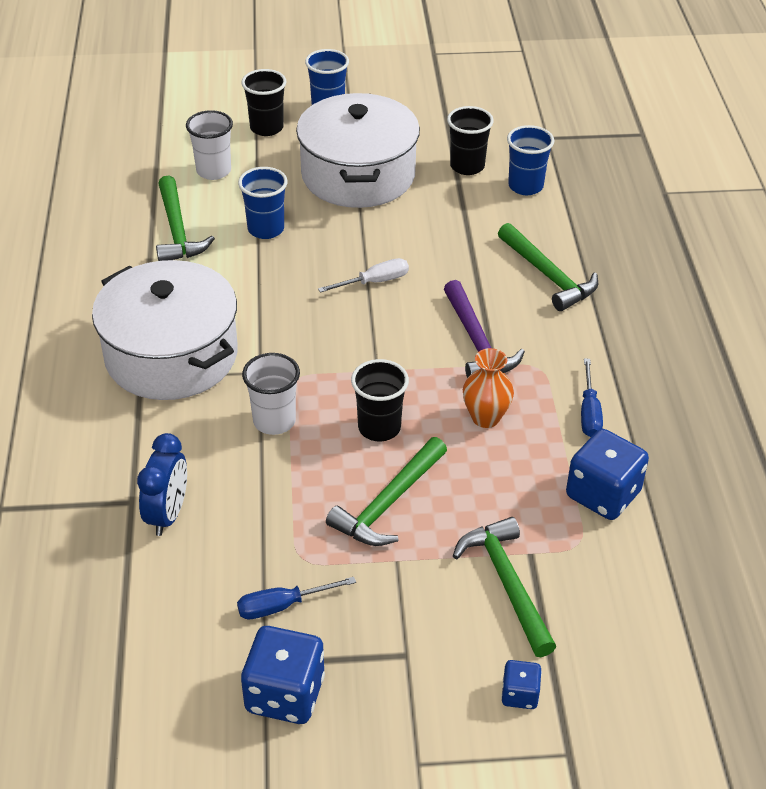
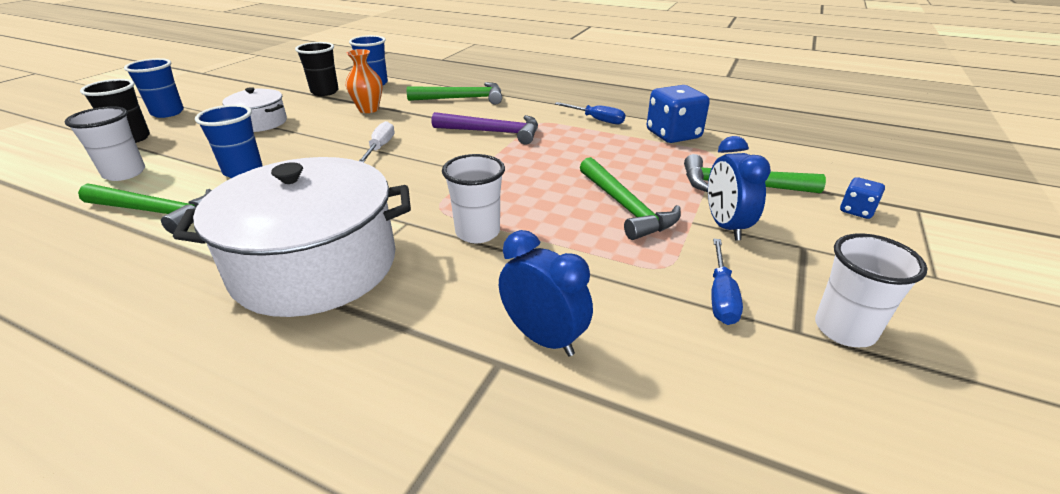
camera: 60 degrees left, 10 degrees down
blue dice [241,626,325,724] -> white cup [815,233,928,347]
white pot [296,93,420,208] -> white pot [222,87,287,132], size x0.51
black cup [351,359,409,441] -> none
orange vase [463,348,514,428] -> orange vase moved to [346,49,383,113]
none -> blue clock [708,136,771,241]

